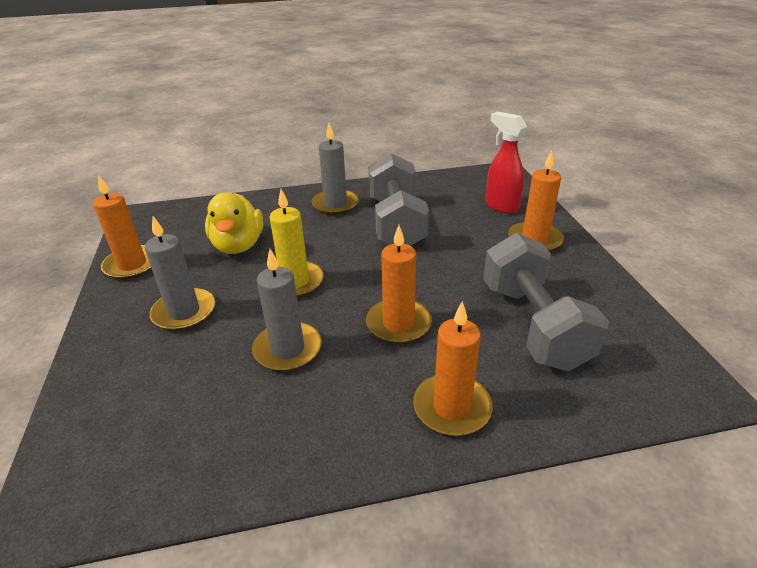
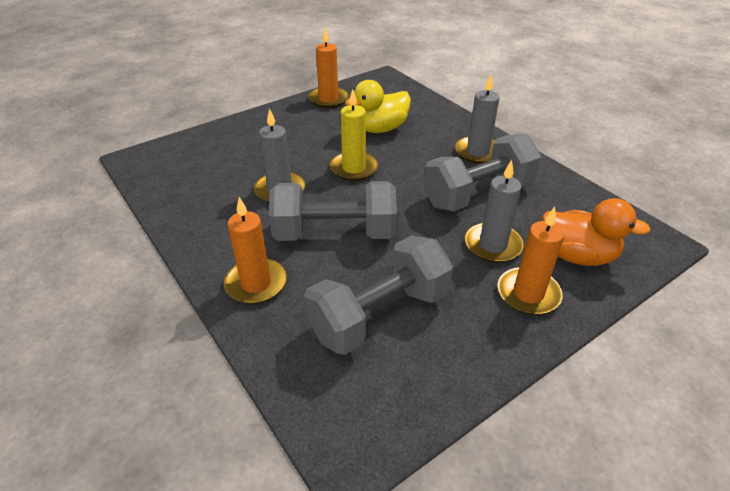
camera: 65 degrees right, 5 degrees up
grey candle [145,216,215,331] -> grey candle moved to [465,160,524,263]
orange candle [366,225,432,344] -> grey dumbbell [269,181,397,241]
red spray bottle [486,112,527,214] -> orange duck [542,198,651,266]

